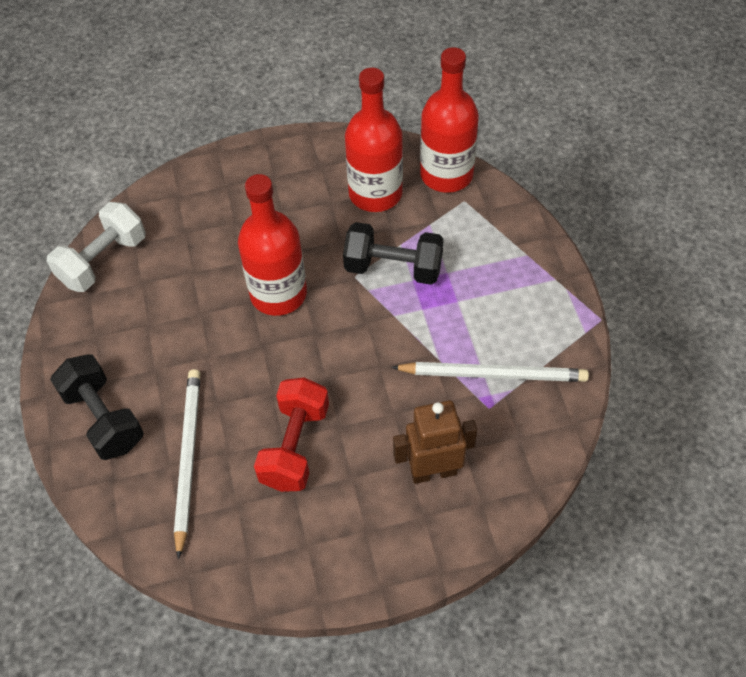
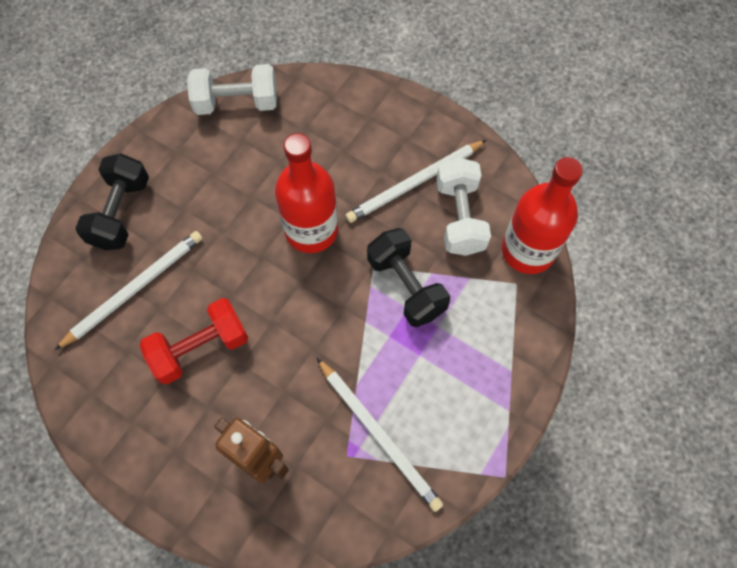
camera: 45 degrees right, 10 degrees up
red bottle [345,68,403,212] -> white dumbbell [436,157,491,256]
none -> white pencil [345,140,486,223]

